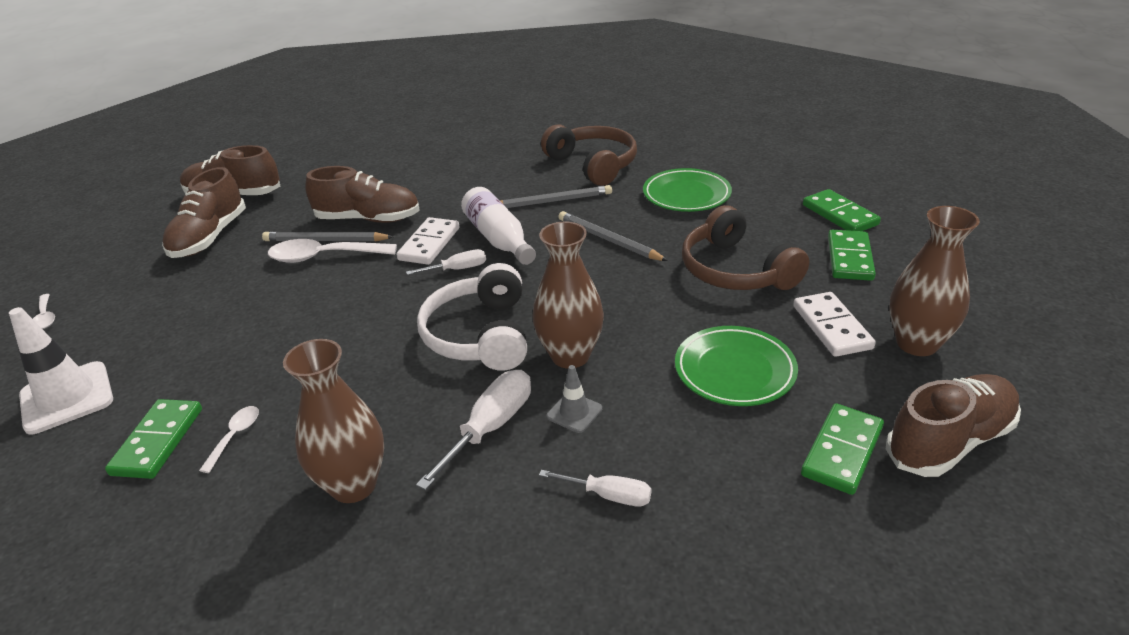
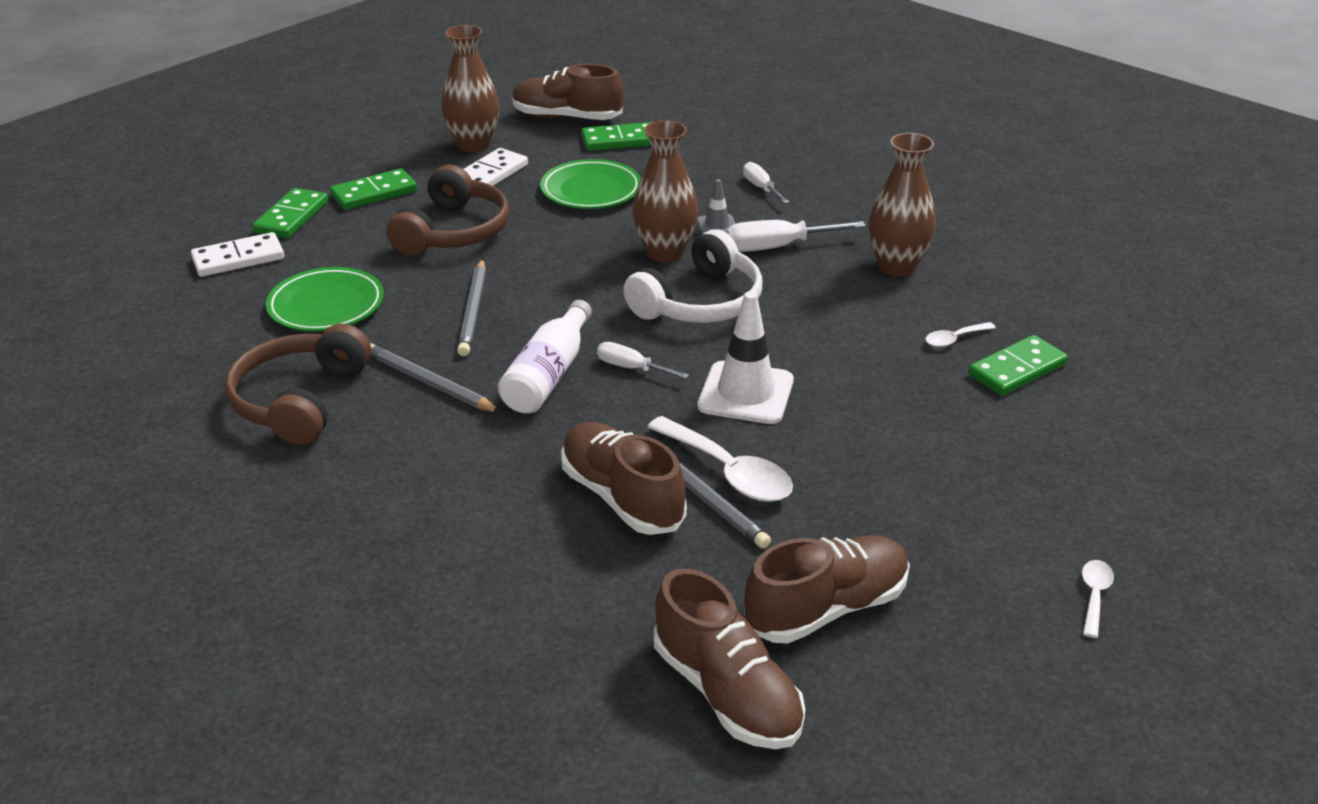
camera: 135 degrees left, 0 degrees up
white traffic cone [9,307,113,434] -> white traffic cone moved to [697,291,794,424]
white domino [396,217,460,265] -> white domino moved to [191,232,284,277]

